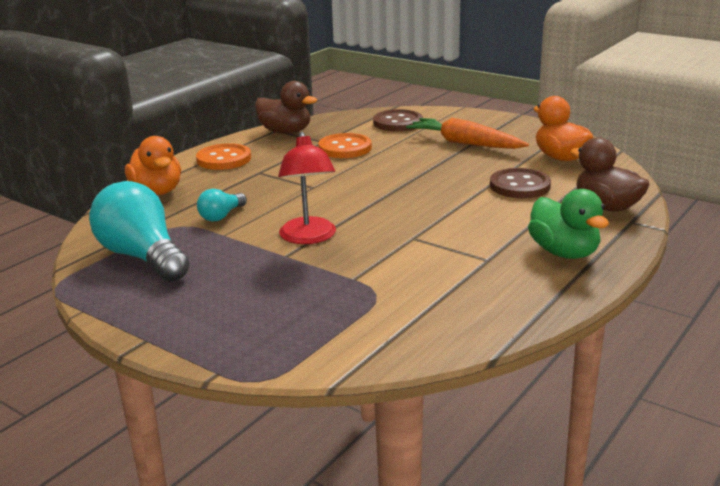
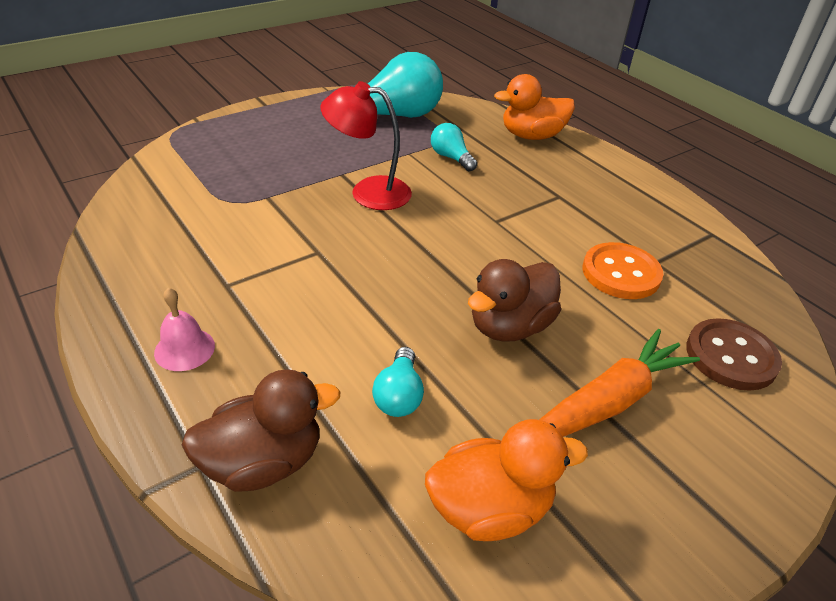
camera: 105 degrees right, 15 degrees up
orange button [196,143,251,170] -> none
brown duck [255,81,317,134] -> brown duck moved to [468,259,561,342]
brown button [490,168,551,198] -> turquoise light bulb [372,347,424,417]
green duck [528,189,609,259] -> pink bell [154,288,215,371]

